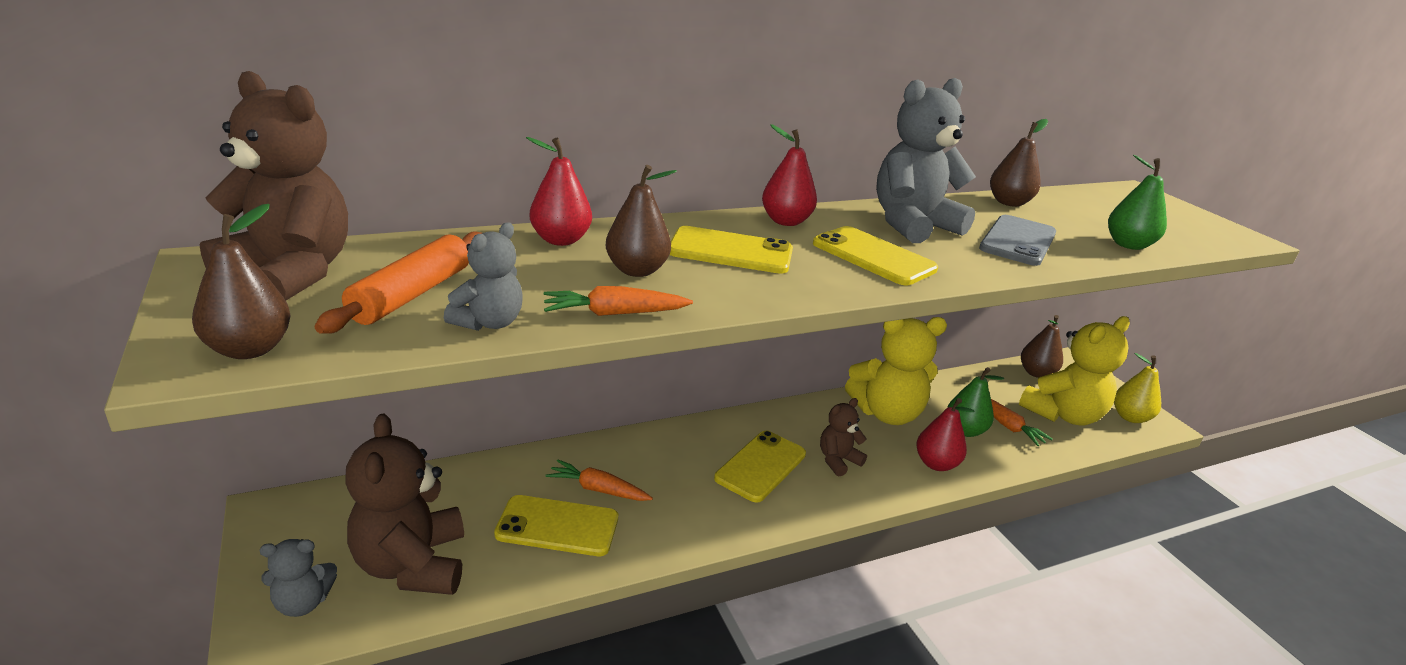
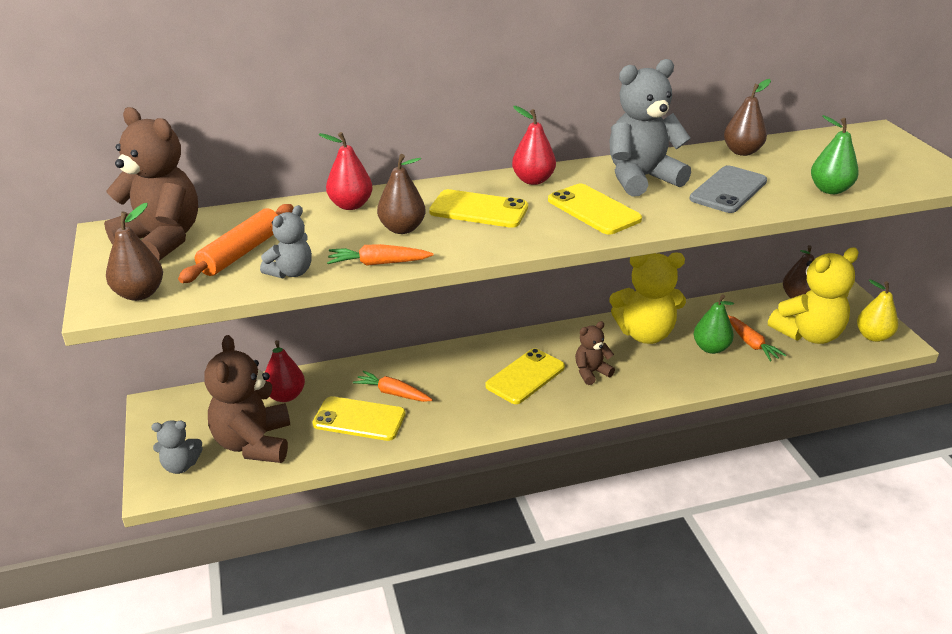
camera: 10 degrees right, 5 degrees up
red pear [916,398,974,471] -> red pear moved to [265,340,305,402]

